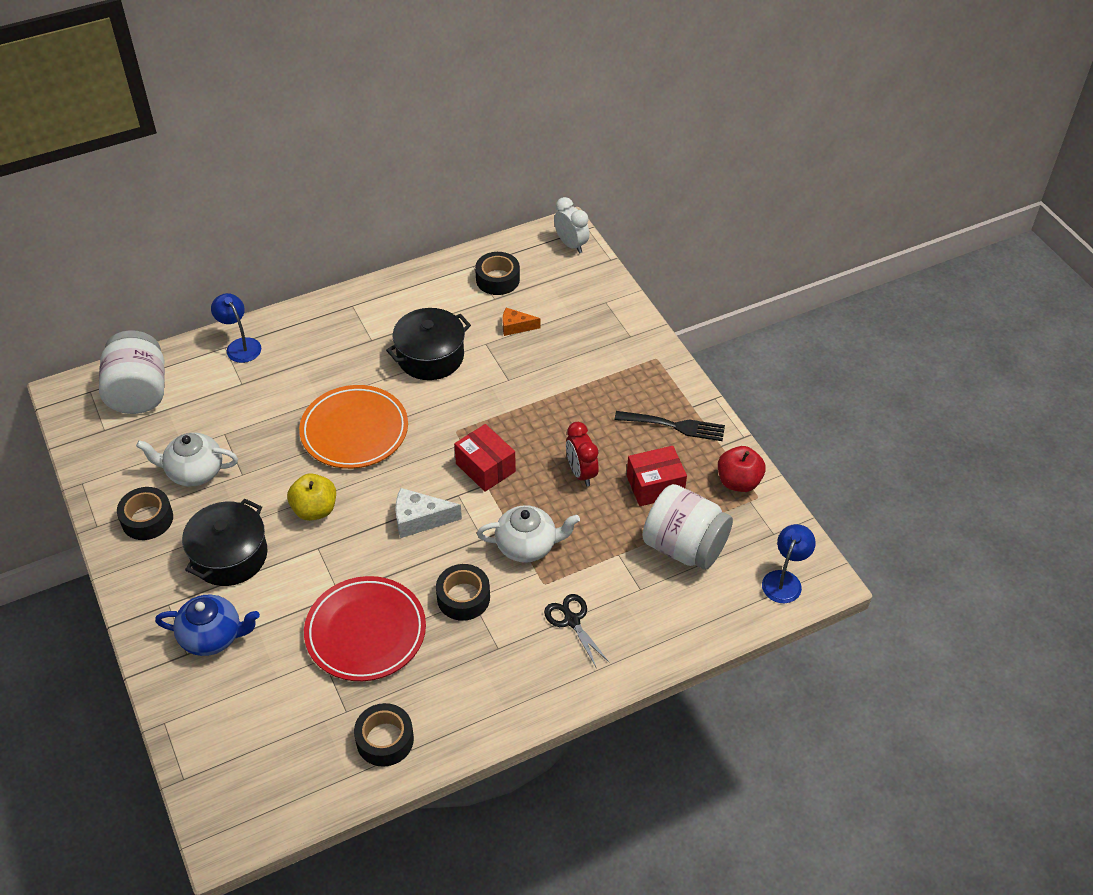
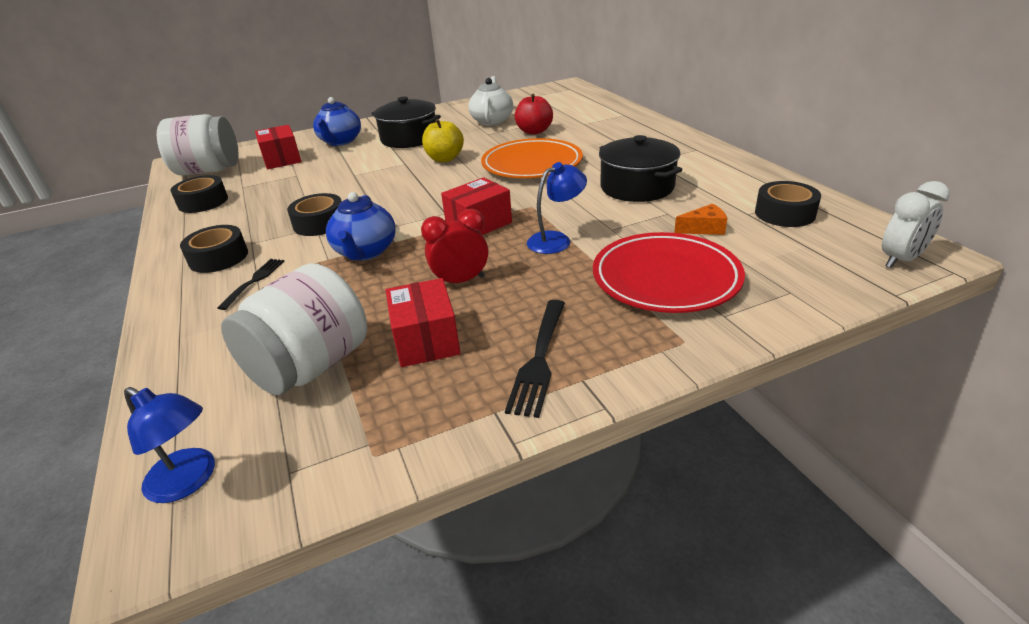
camera: 95 degrees right, 15 degrees down
white jar [99,330,165,414] -> white jar moved to [157,114,239,176]
black tape [117,487,173,540] -> black tape moved to [180,225,248,273]
blue lamp [211,293,261,363] -> blue lamp moved to [527,162,587,254]
red plate [304,576,426,681] -> red plate moved to [593,232,745,313]
white cheese [395,488,462,538] -> none
white teapot [477,505,580,563] -> blue teapot [326,192,396,261]
orange cheese [502,308,540,336] -> orange cheese turned 75 degrees clockwise [674,204,727,235]
black scissors [544,594,610,669] -> black fork [217,259,284,310]
red apple [718,446,766,492] -> red apple moved to [514,94,553,135]
none -> red box [255,125,301,169]

